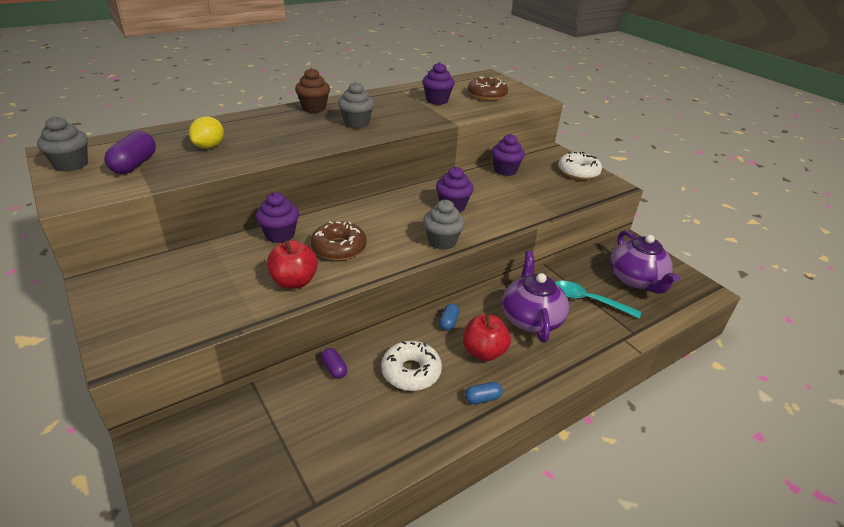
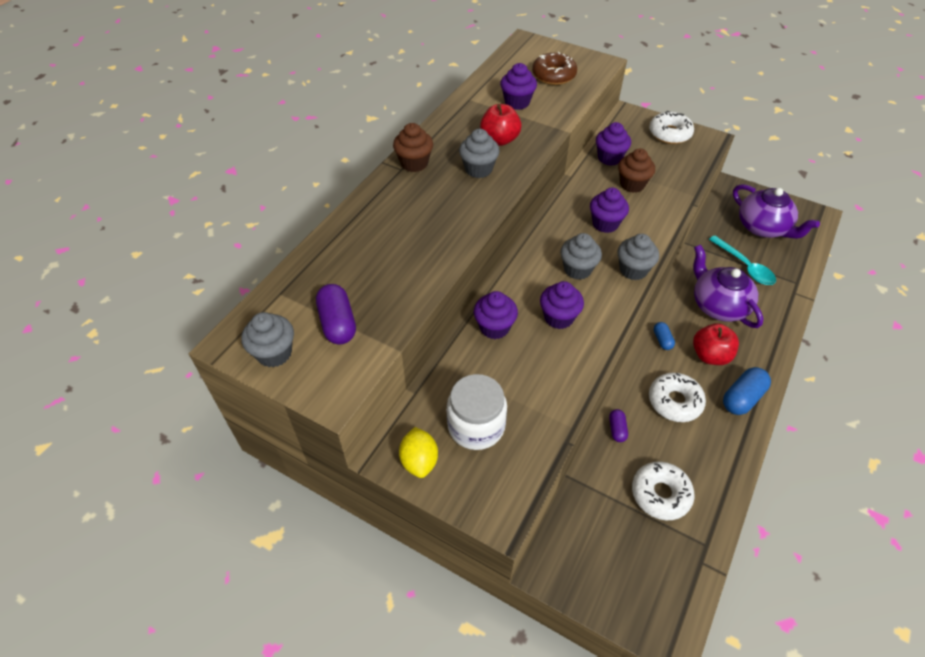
camera: 25 degrees left, 15 degrees up
yellow lemon [189,117,224,149] -> yellow lemon moved to [399,427,438,478]
red apple [267,240,318,289] -> red apple moved to [480,104,521,146]
brown donut [311,221,367,261] -> purple cupcake [540,281,584,329]
purple capsule [321,348,347,379] -> purple capsule turned 60 degrees clockwise [609,409,628,442]
blue capsule [465,382,502,404] -> blue capsule [723,367,771,415], size x1.78
turquoise spoon [555,281,641,318] -> turquoise spoon turned 120 degrees counterclockwise [709,235,776,285]
none -> white jar [447,374,507,450]
none -> grey cupcake [560,233,602,280]
none -> brown cupcake [618,148,655,193]
none -> white donut [632,461,695,520]

